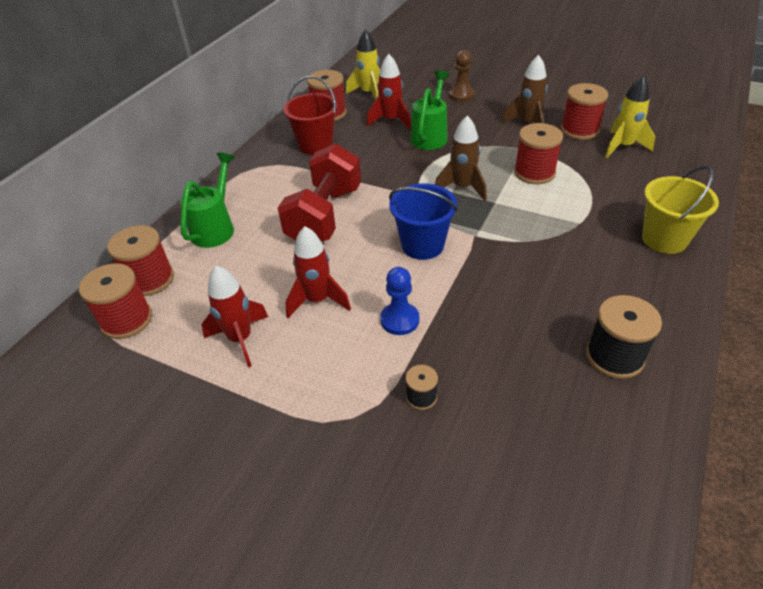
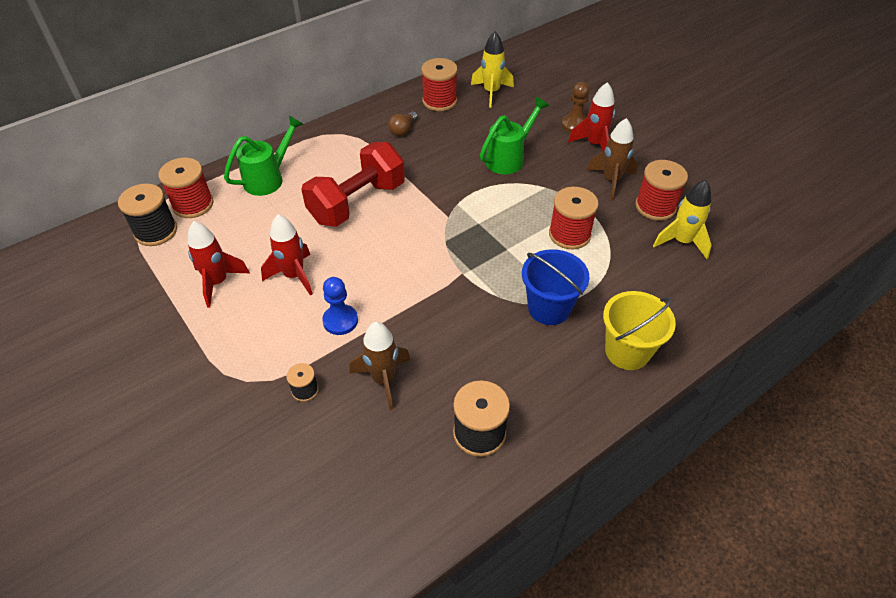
camera: 25 degrees right, 5 degrees up
red spool [79,263,152,339] -> black spool [118,183,177,246]
red bucket [283,76,337,155] -> brown light bulb [388,111,418,136]
red rocket [366,54,411,130] -> red rocket moved to [568,82,615,151]
blue bucket [389,183,458,260] -> blue bucket moved to [522,249,589,325]
brown rocket [435,115,487,201] -> brown rocket moved to [349,322,411,410]

